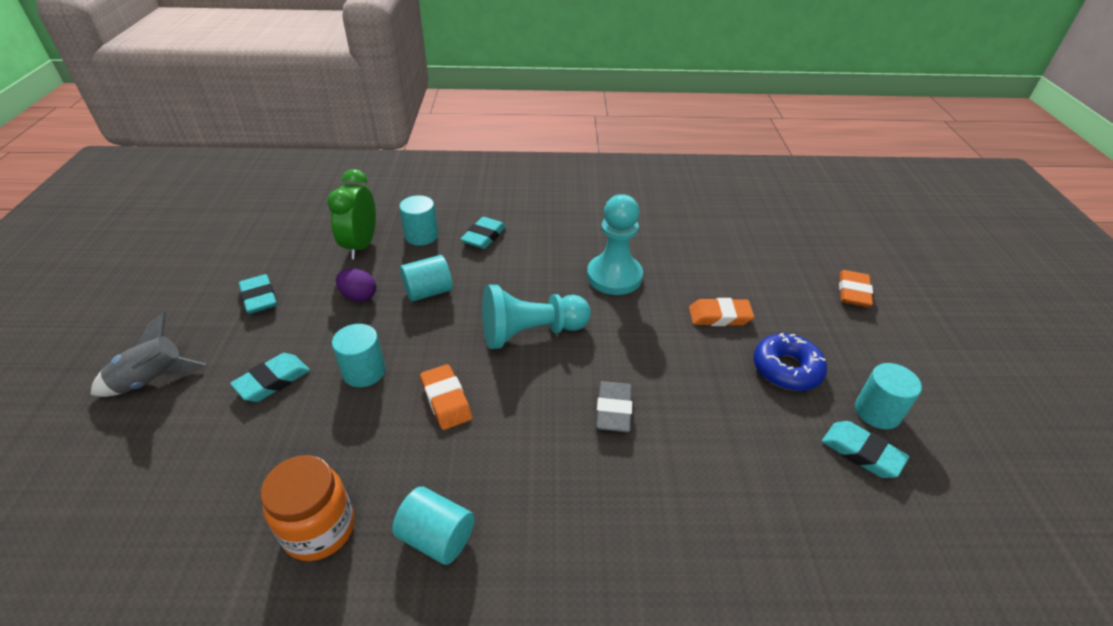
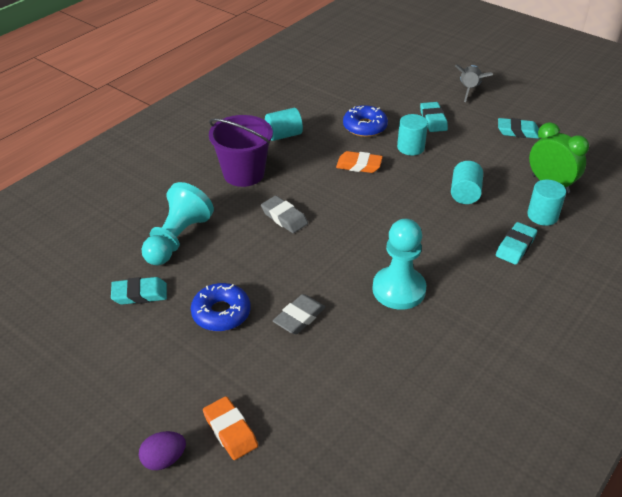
camera: 130 degrees right, 0 degrees up
orange jar [261,455,355,561] -> none
purple egg [336,269,376,302] -> purple egg moved to [139,431,186,470]
turquoise eraser [460,217,506,249] -> turquoise eraser turned 60 degrees clockwise [496,222,537,264]
turquoise pawn [482,285,591,349] -> turquoise pawn moved to [142,182,214,265]
orange eraser [689,298,754,326] -> grey eraser [273,294,326,334]
turquoise cylinder [855,363,922,429] -> none
none -> purple bucket [209,115,273,187]
none -> blue donut [343,105,388,137]

